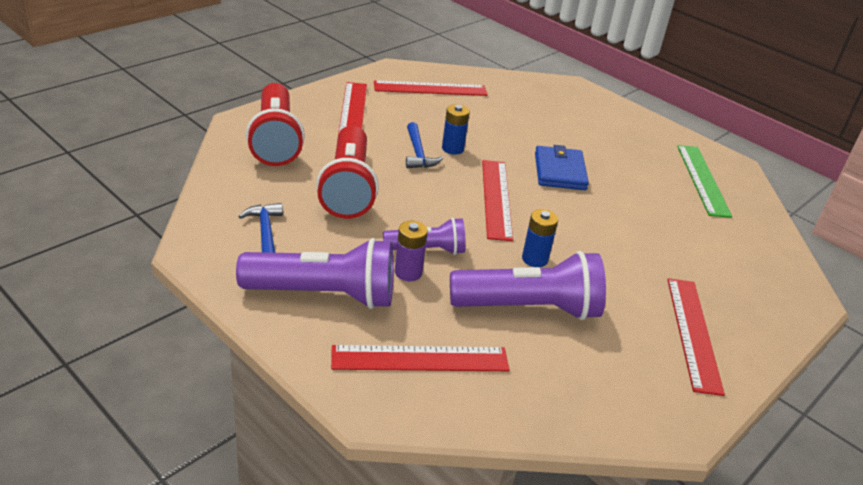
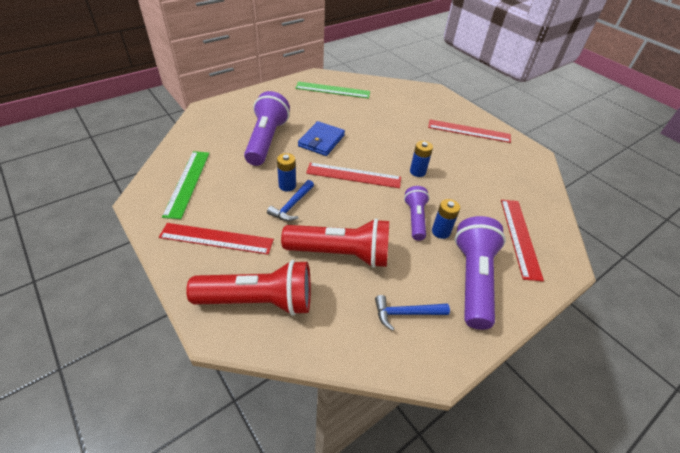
camera: 80 degrees left, 10 degrees up
red ruler [374,80,488,96] -> green ruler [162,151,209,219]
purple battery [395,221,428,281] -> blue battery [432,199,460,239]
blue hammer [406,122,443,168] -> blue hammer turned 120 degrees clockwise [267,180,314,221]
purple flashlight [450,251,606,320] -> purple flashlight moved to [244,91,290,166]
blue wallet [535,145,589,190] -> blue wallet turned 75 degrees counterclockwise [298,121,345,156]

